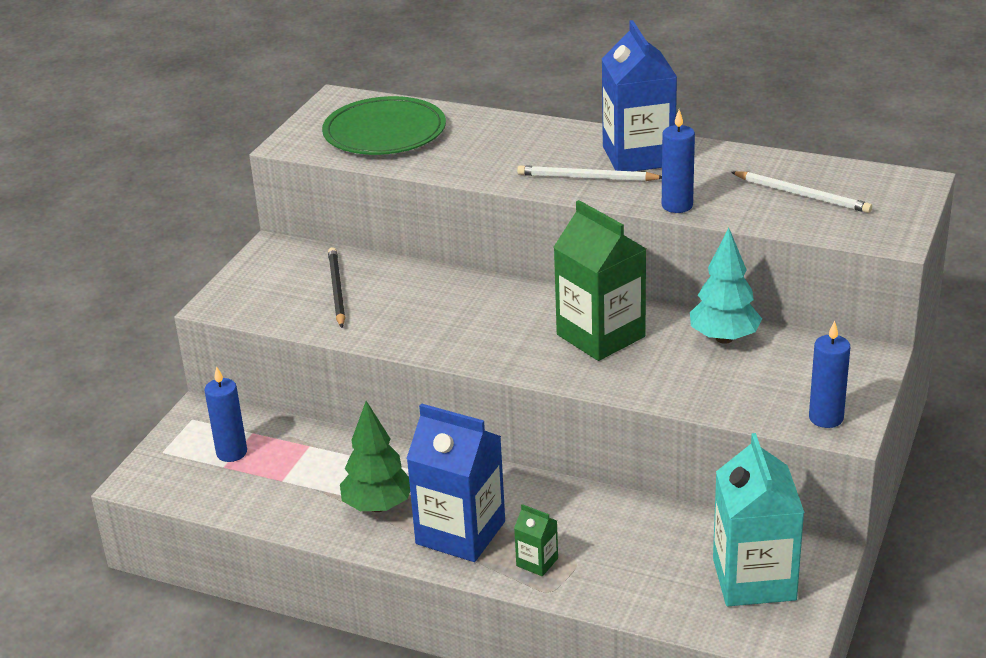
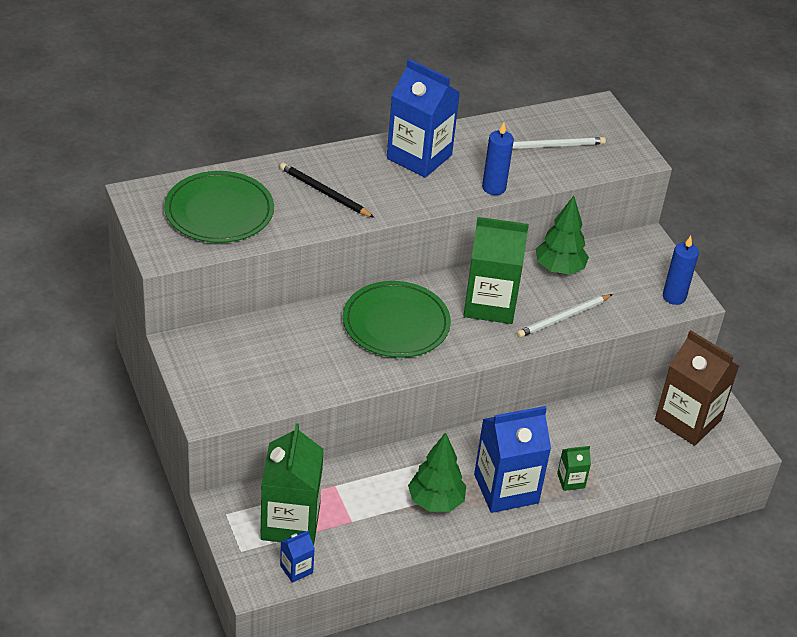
camera: 50 degrees left, 10 degrees up
blue candle [204,366,247,462] -> green carton [260,423,324,545]
black pencil [328,247,345,328] -> black pencil moved to [280,163,375,218]
white pencil [517,165,662,181] -> white pencil moved to [517,294,613,338]
turquoise tree [690,228,762,344] -> green tree [536,196,589,274]
turquoise carton [713,433,805,606] -> brown carton [655,330,739,446]
none -> blue carton [280,530,315,583]
none -> green plate [343,281,451,358]

